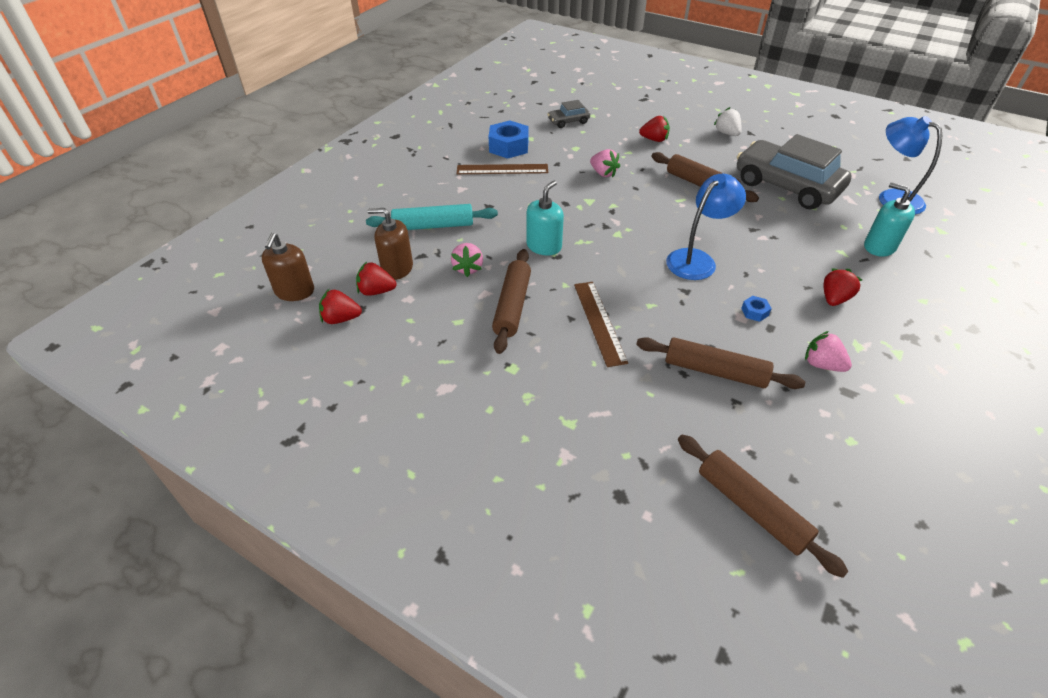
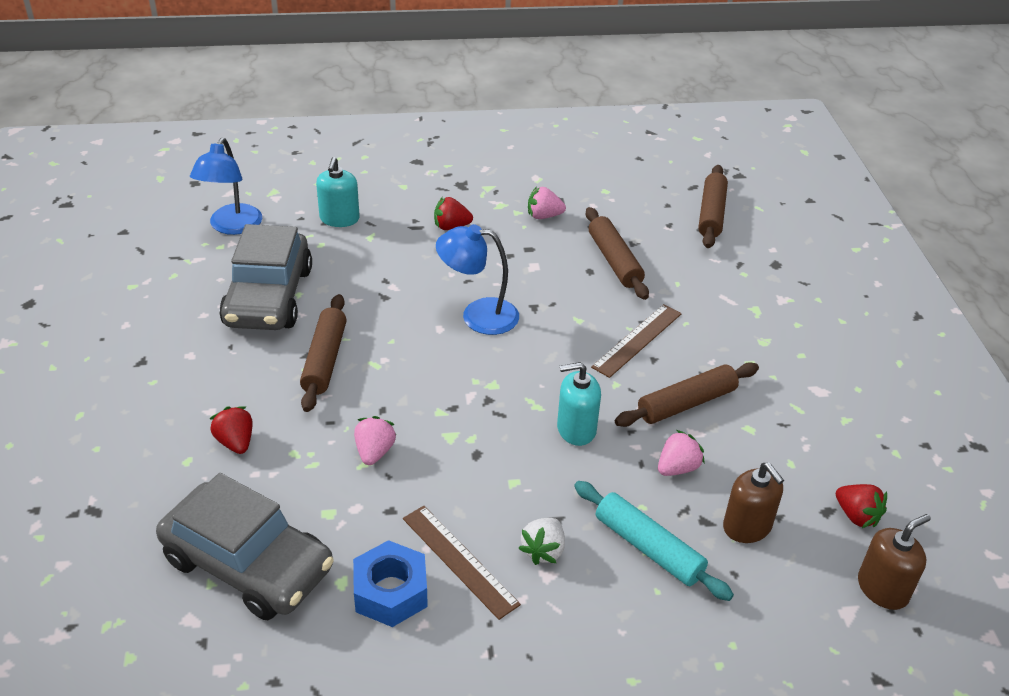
camera: 130 degrees left, 5 degrees down
red strawberry [356,262,396,296] -> none
grey car [548,100,590,128] -> grey car [156,473,334,620], size x2.22
white strawberry [714,107,741,136] -> white strawberry moved to [519,518,565,565]
blue nut [741,296,772,322] -> none
pink strawberry [805,331,852,372] -> pink strawberry turned 90 degrees clockwise [528,186,566,219]

